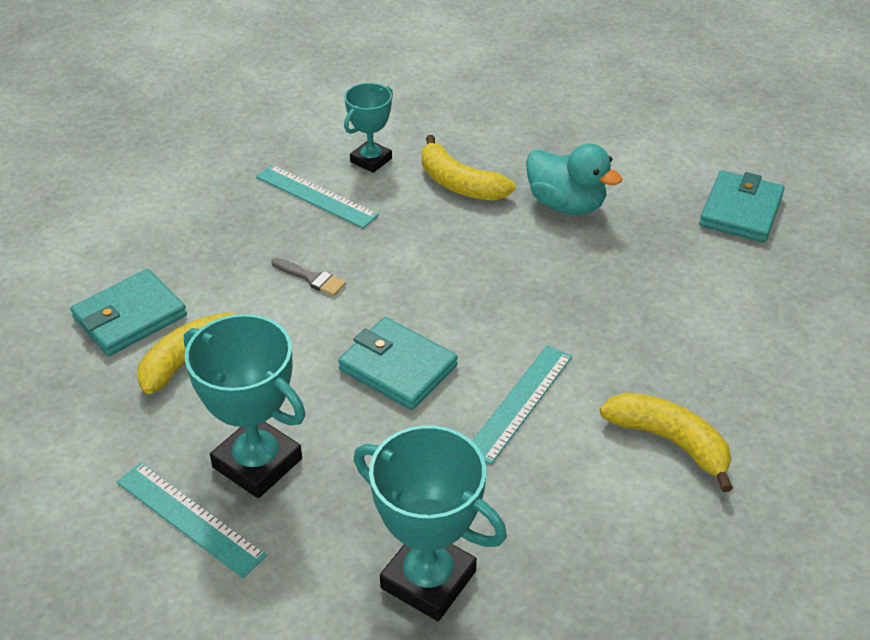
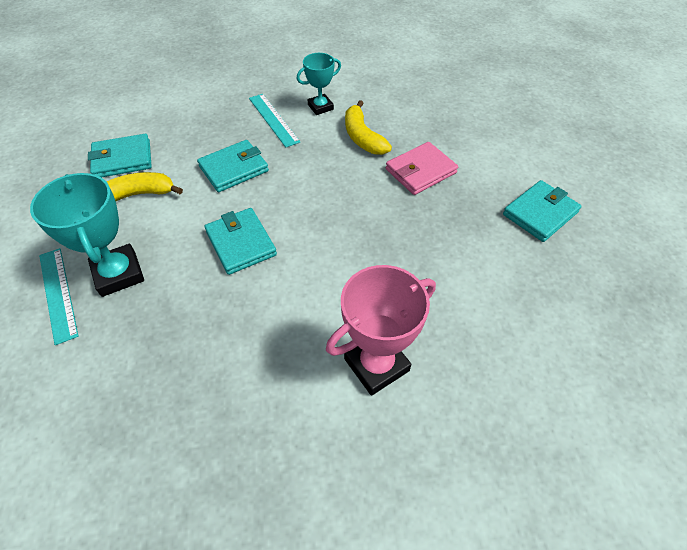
camera: 25 degrees right, 10 degrees up
grey brush [271,257,346,296] -> turquoise wallet [197,140,269,192]
turquoise trophy [354,425,507,621] -> none
turquoise ruler [472,345,572,464] -> none
turquoise duck [526,143,622,214] -> pink wallet [386,142,458,195]
yellow banana [600,393,733,492] -> pink trophy [326,265,436,396]

